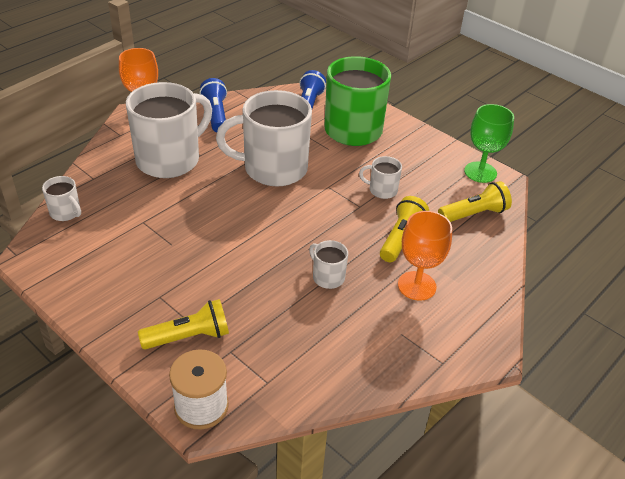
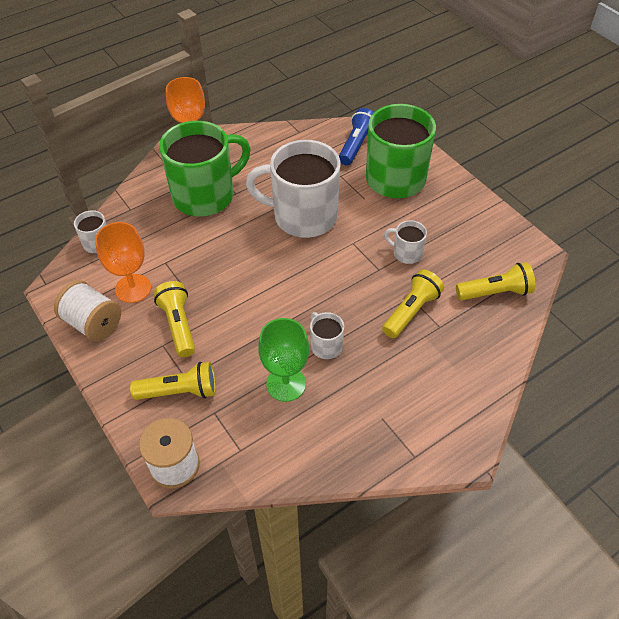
camera: 15 degrees right, 10 degrees up
white mug [126,82,212,178] -> green mug [159,121,251,216]
blue flashlight [199,78,227,132] -> none
orange goblet [398,211,452,301] -> orange goblet moved to [95,222,151,303]
green goblet [464,104,514,183] -> green goblet moved to [258,318,309,402]
none -> white spool [54,280,121,341]
none -> yellow flashlight [154,281,195,357]

